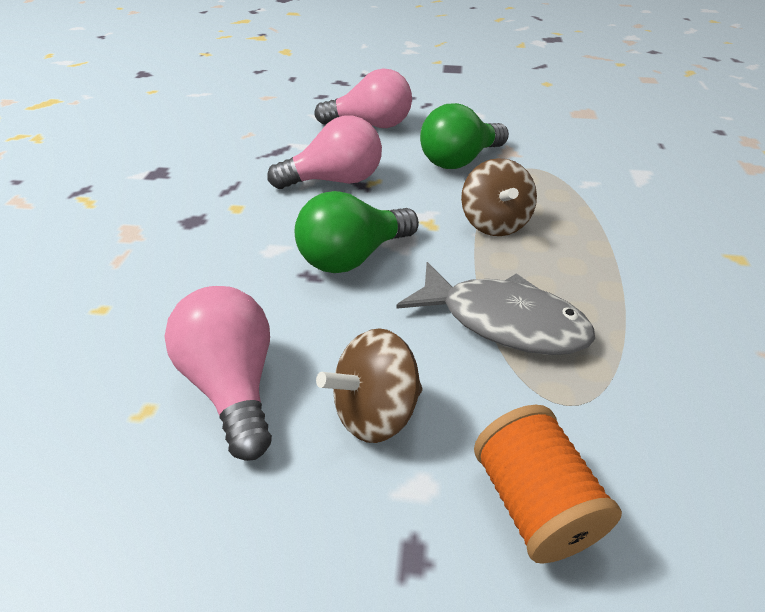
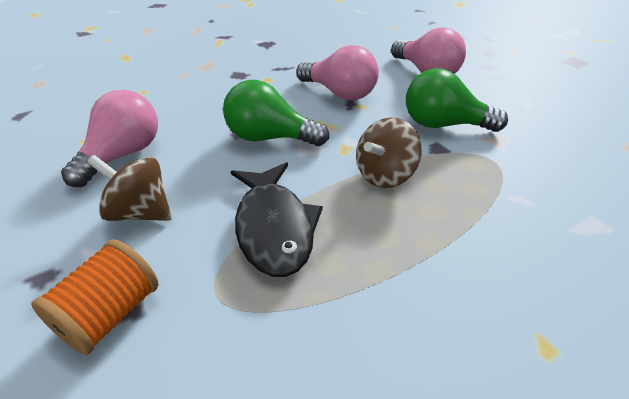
camera: 50 degrees right, 0 degrees up
grey fish [397,262,595,355] -> black fish [230,162,323,277]

